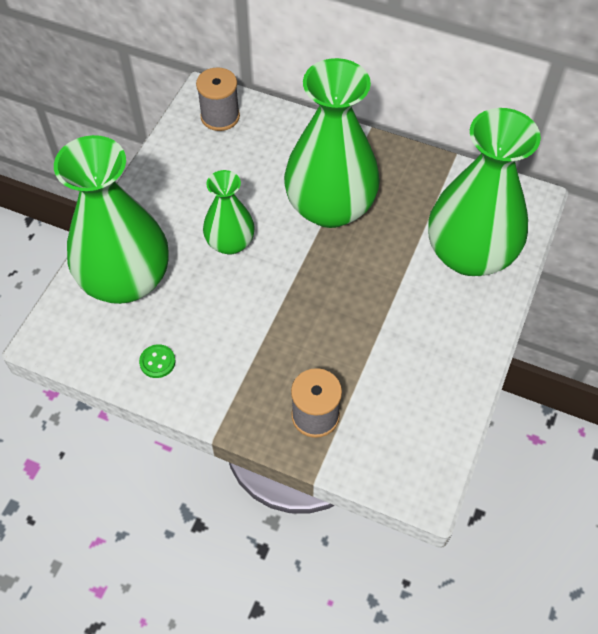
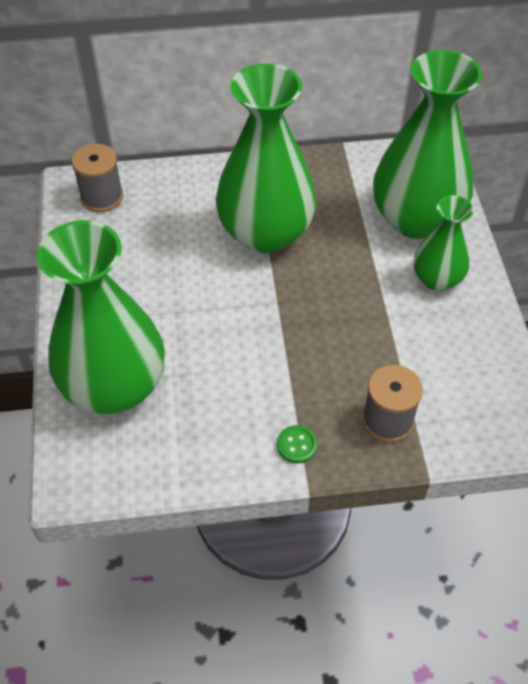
camera: 30 degrees left, 5 degrees down
green button [139,344,176,378] -> green button moved to [277,425,317,463]
green vase [203,170,255,254] -> green vase moved to [414,195,474,291]

